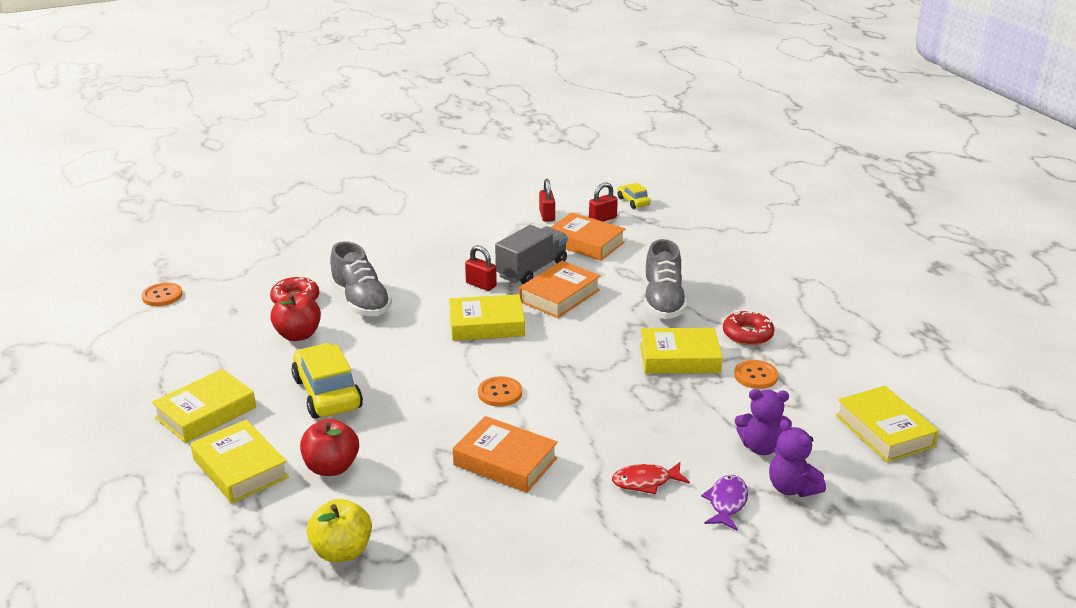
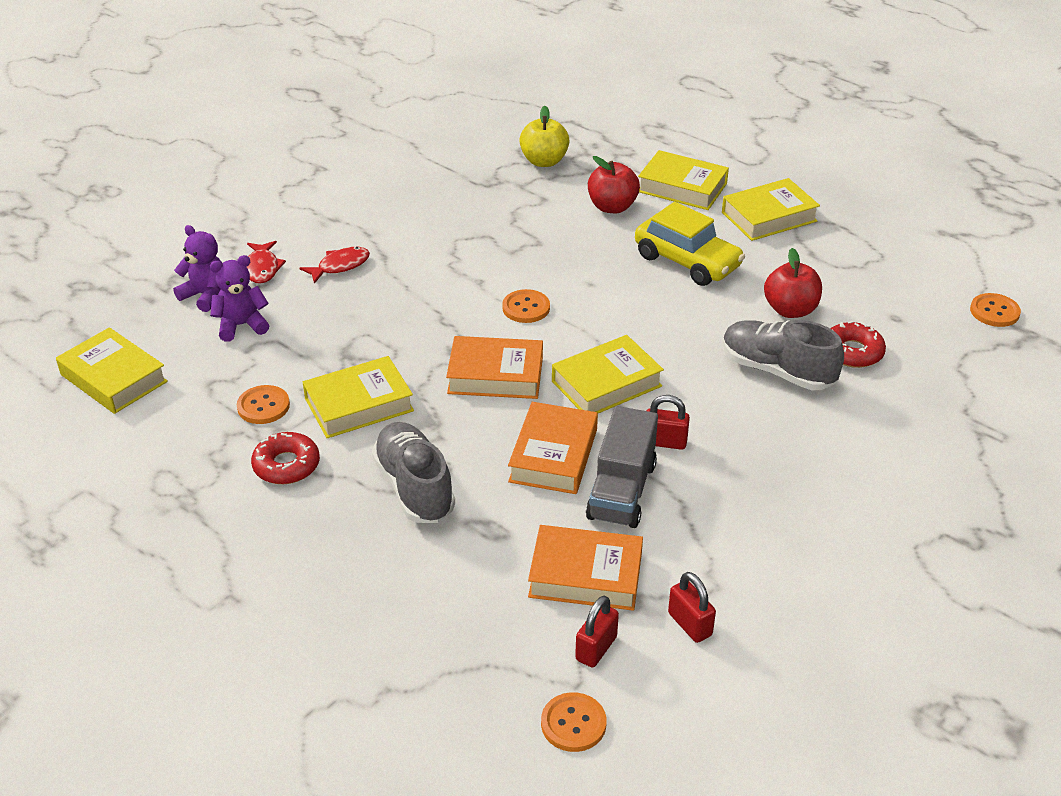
camera: 155 degrees right, 10 degrees up
yellow book [152,369,256,443] -> yellow book turned 45 degrees clockwise [722,178,820,241]
orange book [453,416,558,493] -> orange book moved to [446,336,543,399]
yellow car [617,183,651,209] -> orange button [541,692,607,752]
purple fish [701,475,748,531] -> red fish [247,241,286,284]

